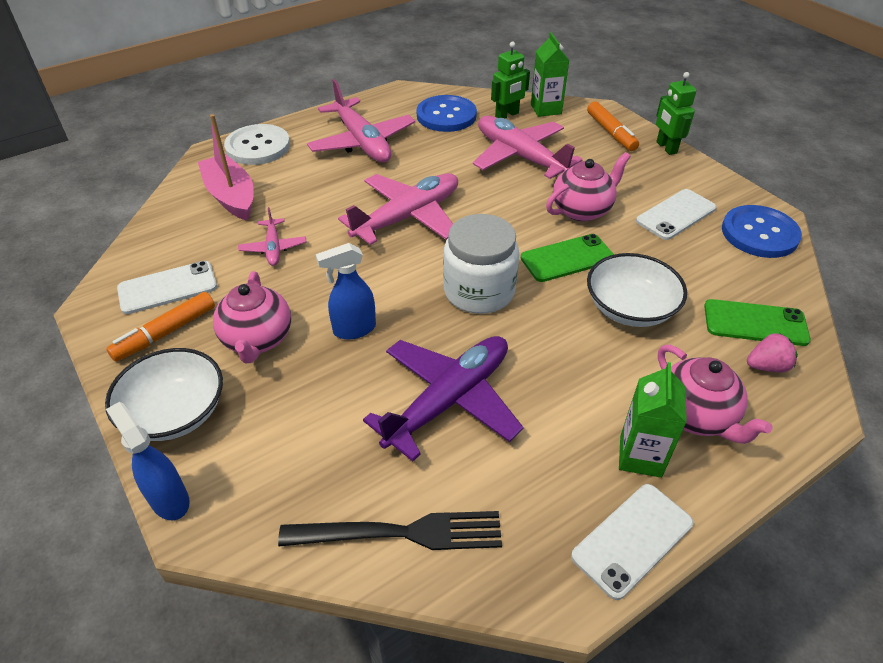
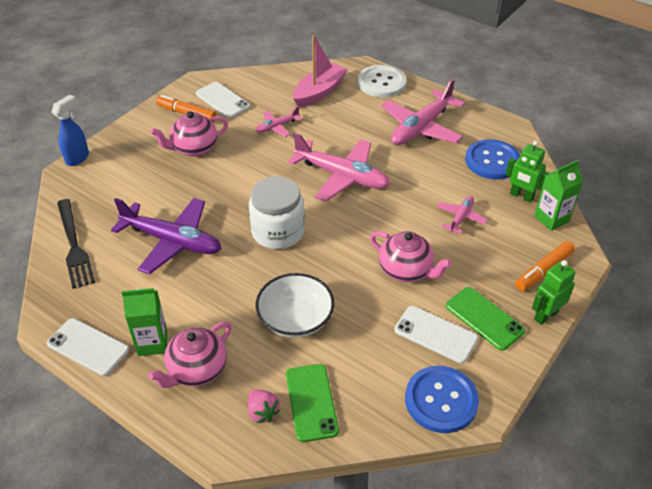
camera: 70 degrees right, 0 degrees up
white bowl [105,348,223,441] -> none
blue spray bottle [316,243,376,339] -> none
pink plane [473,116,583,179] -> pink plane [437,196,488,234], size x0.50
green phone [521,234,614,282] -> green phone moved to [446,287,525,351]

